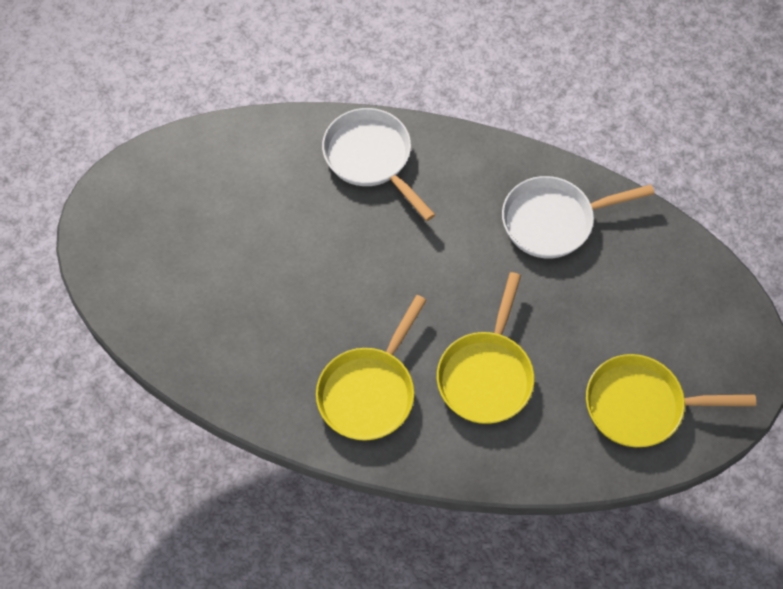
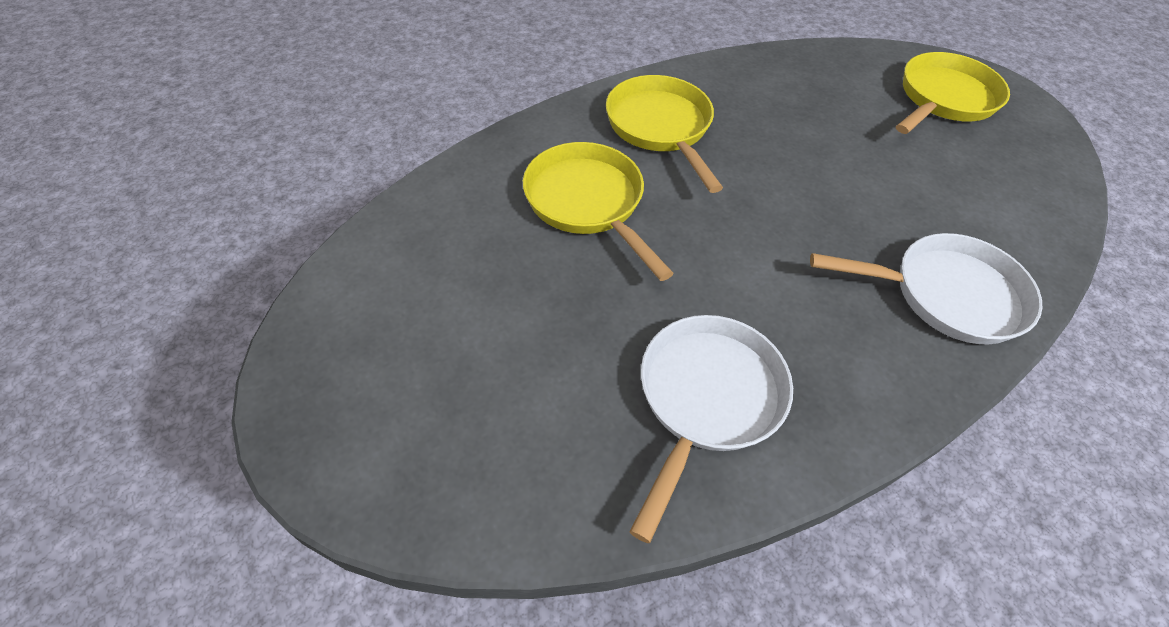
camera: 130 degrees right, 10 degrees down
yellow pan [586,354,756,447] -> yellow pan moved to [896,52,1010,134]

